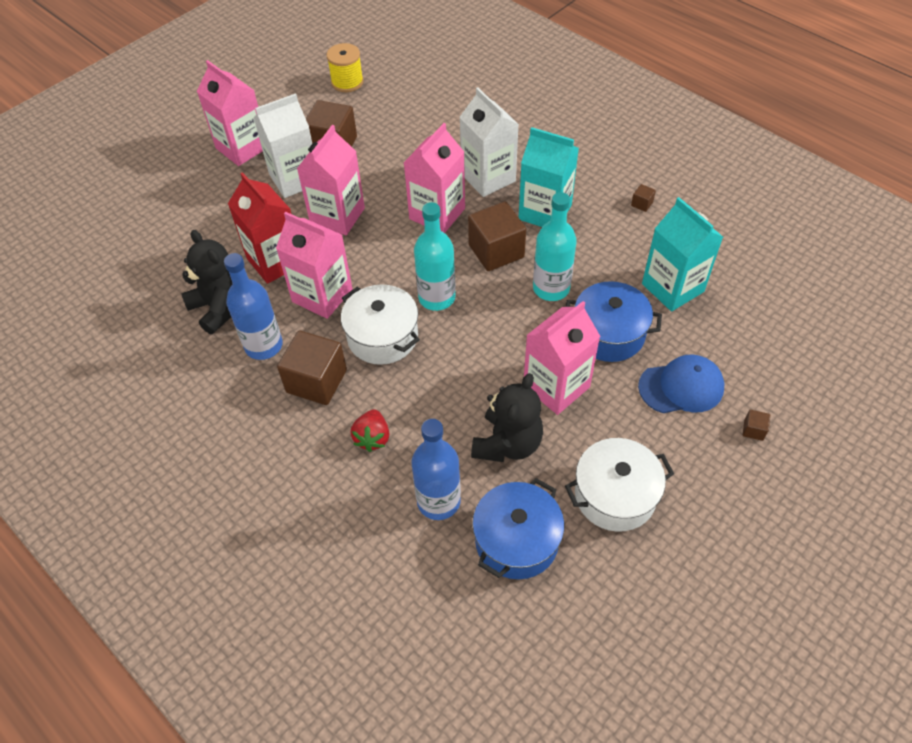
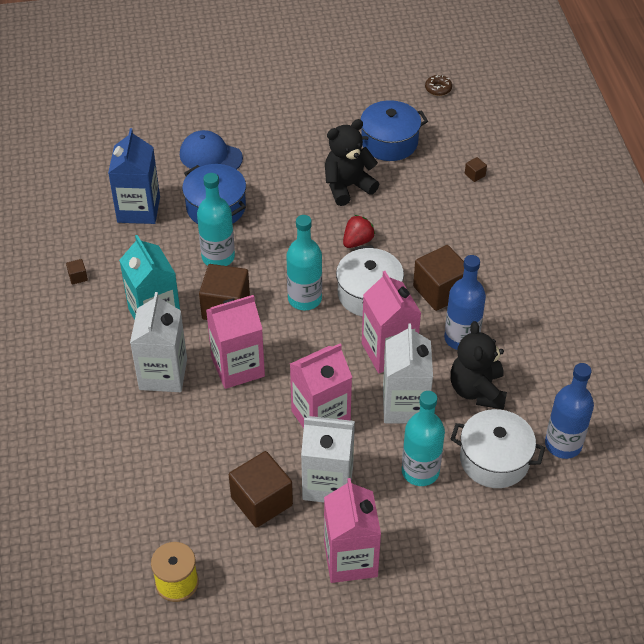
camera: 145 degrees left, 5 degrees down
red carton [228,172,291,284] -> white carton [383,323,433,423]
red strawberry [351,409,389,452] -> red strawberry moved to [343,215,375,248]
blue bottle [411,419,461,520] -> blue bottle moved to [545,363,594,459]
pink carton [524,301,601,415] -> none
white pot [565,438,674,532] -> white pot moved to [451,409,545,488]
turquoise carton [642,197,723,311] -> blue carton [108,128,160,224]
brown cube [743,410,770,441] -> brown cube moved to [465,157,487,182]
none -> turquoise bottle [402,391,445,486]
none -> brown donut [425,75,452,96]

